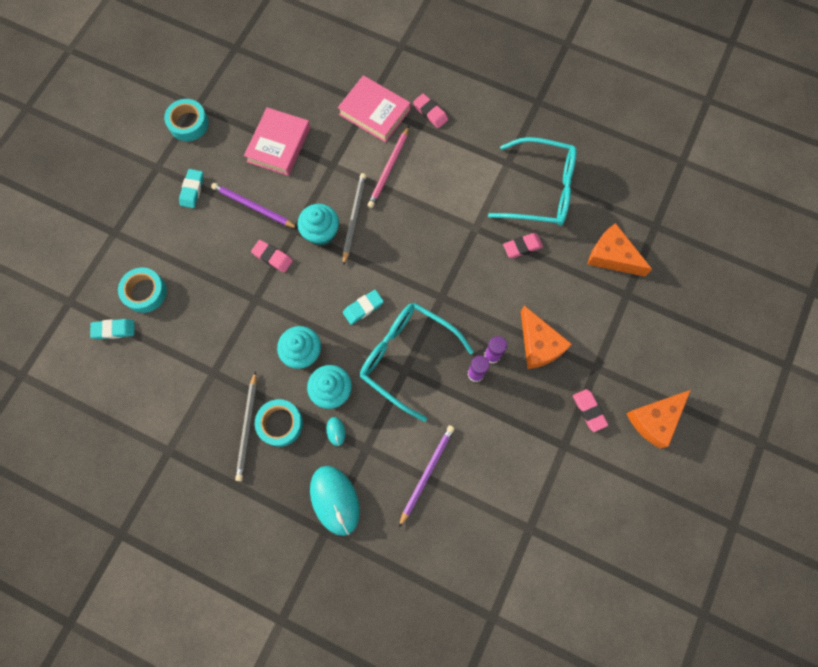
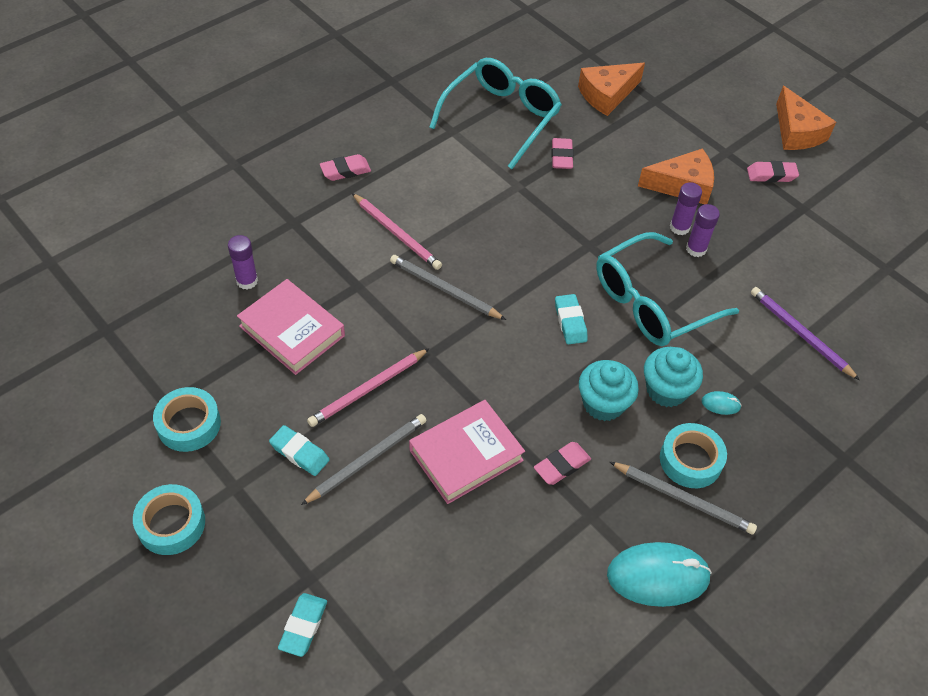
camera: 70 degrees left, 20 degrees down
turquoise eraser [90,319,134,339] -> turquoise eraser moved to [278,593,327,657]
turquoise tape [118,267,167,313] -> turquoise tape moved to [133,484,205,555]
purple pencil [211,183,298,228] -> pink pencil [307,348,430,427]
pink eraser [251,240,293,273] -> pink eraser moved to [534,442,591,485]
turquoise cupcake [298,204,339,246] -> none
turquoise mouse [310,466,360,536] -> turquoise mouse moved to [607,542,712,607]
pink book [338,75,410,142] -> pink book moved to [409,400,525,504]
none -> purple glue stick [228,235,258,289]
none -> grey pencil [301,414,427,505]

